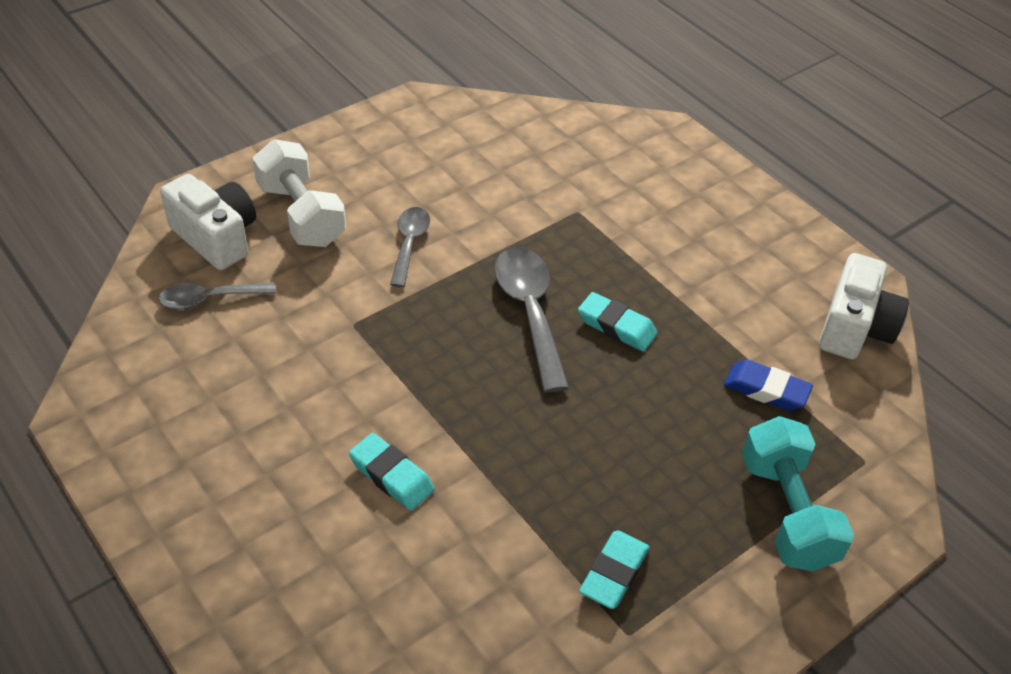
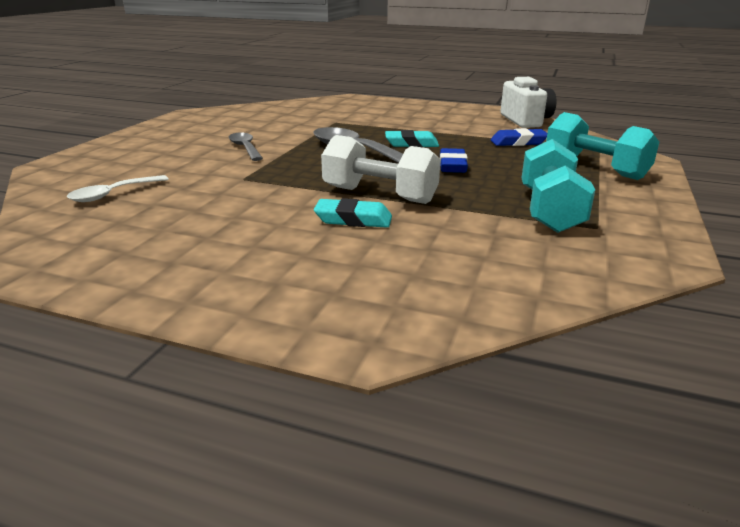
camera: 30 degrees left, 20 degrees down
grey spoon [158,283,276,309] -> white spoon [67,175,169,202]
white camera [160,174,256,270] -> none
white dumbbell [252,139,346,247] -> white dumbbell moved to [321,135,440,204]
turquoise eraser [579,531,650,609] -> turquoise dumbbell [522,139,595,233]
none -> blue eraser [440,148,468,173]

